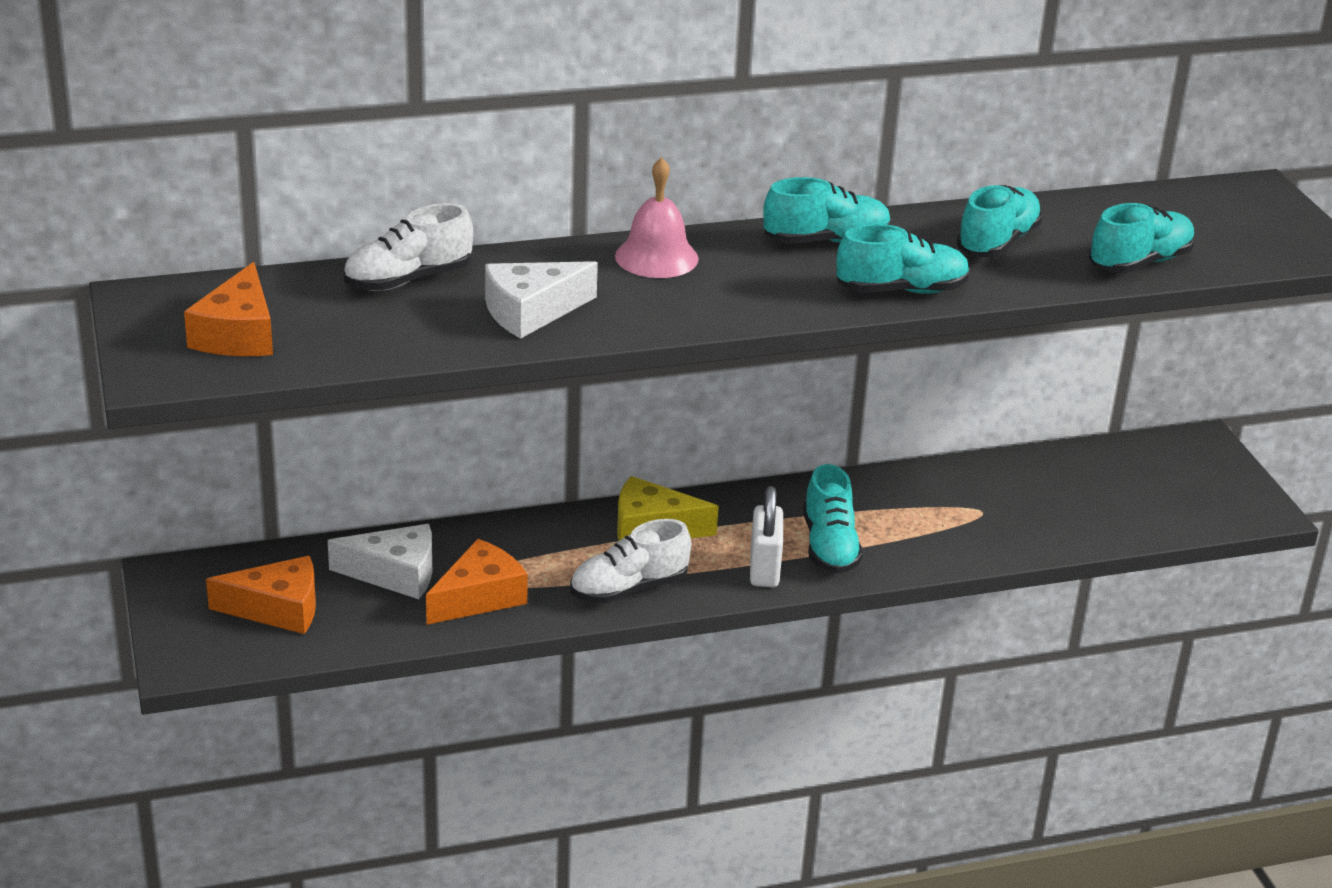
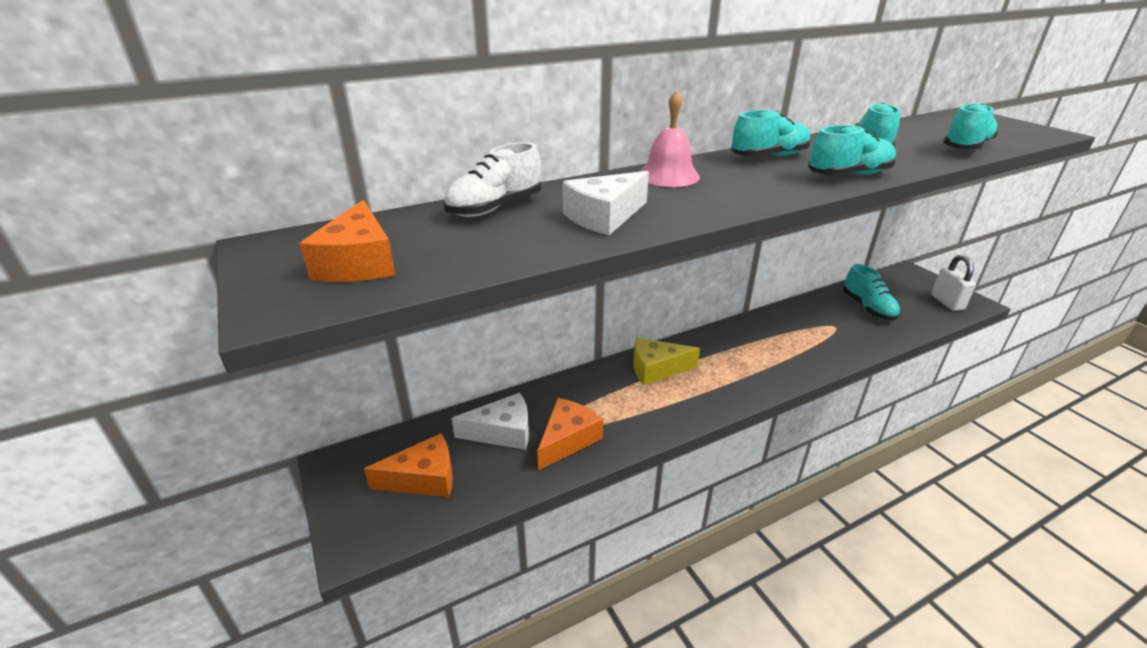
camera: 10 degrees left, 0 degrees up
white shoe [570,519,691,604] -> none
white padlock [750,486,783,587] -> white padlock moved to [931,255,976,311]
turquoise shoe [803,464,863,574] -> turquoise shoe moved to [843,264,900,320]

